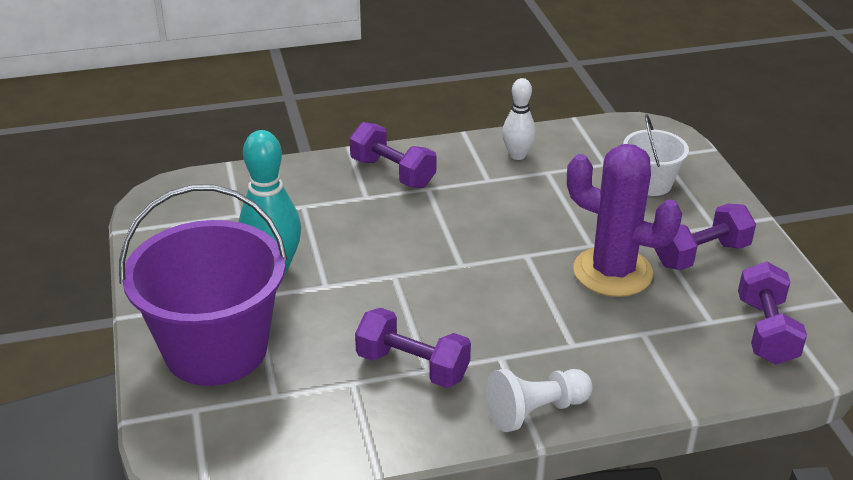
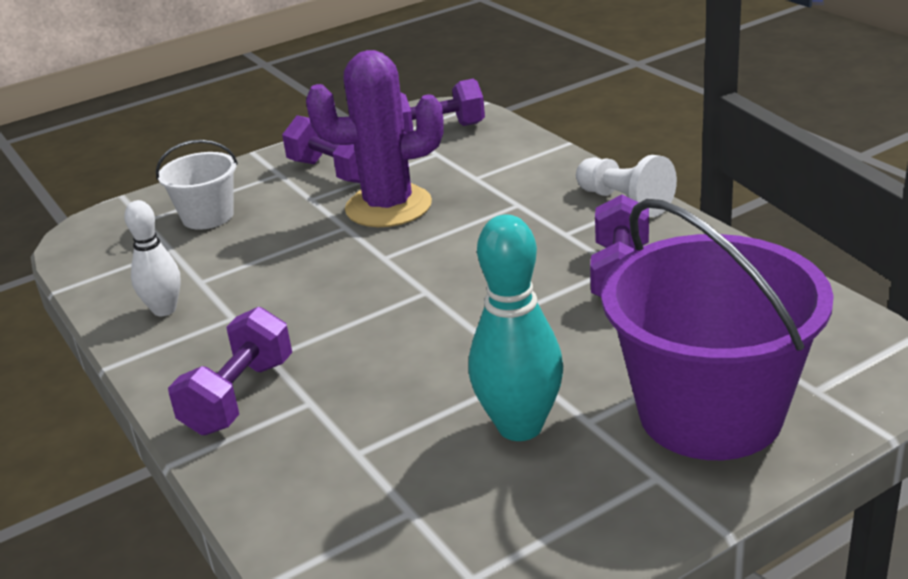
camera: 105 degrees left, 5 degrees down
purple cactus [567,144,682,297] -> purple cactus turned 75 degrees clockwise [306,50,444,227]

